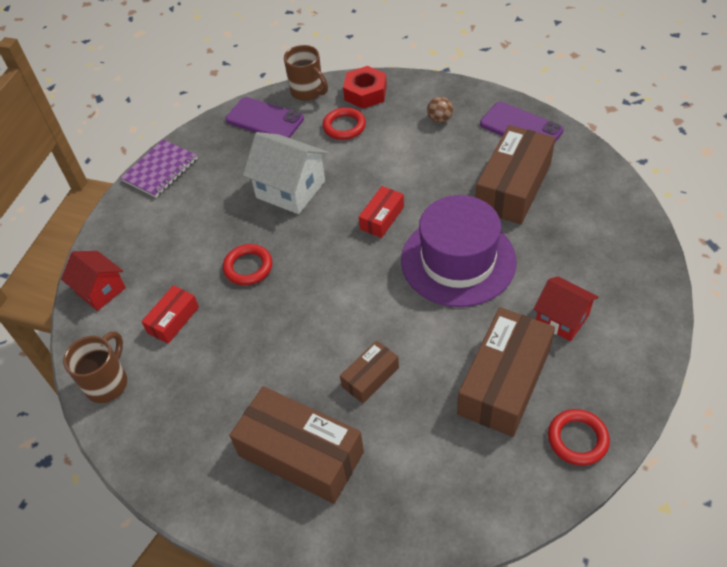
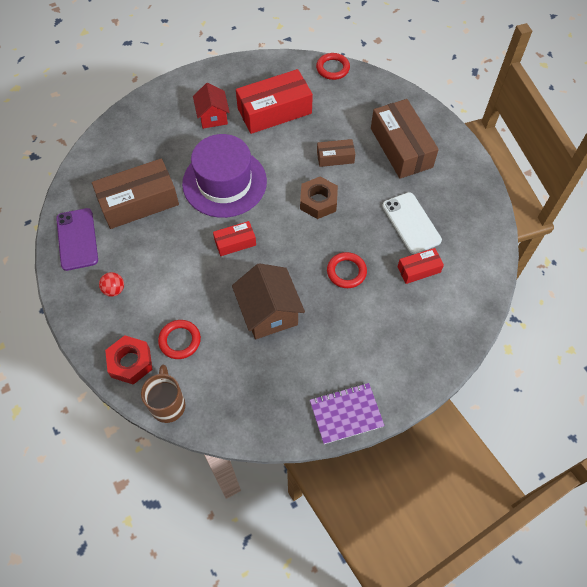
camera: 145 degrees left, 10 degrees up
red house [61,251,126,311] -> none
brown mug [63,331,127,403] -> none
purple phone [225,97,304,138] -> none
white house [243,132,328,214] -> brown house [232,263,305,339]
brown ball [427,97,453,123] -> red ball [99,272,124,297]
brown box [457,307,555,437] -> red box [236,69,313,134]
red ring [548,409,610,466] -> red ring moved to [316,53,350,80]
none -> brown nut [300,176,338,219]
none -> white phone [382,192,442,254]

